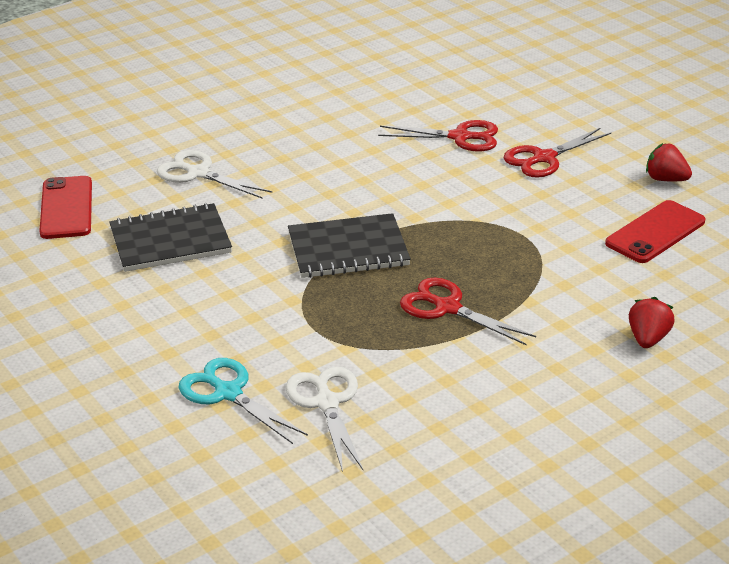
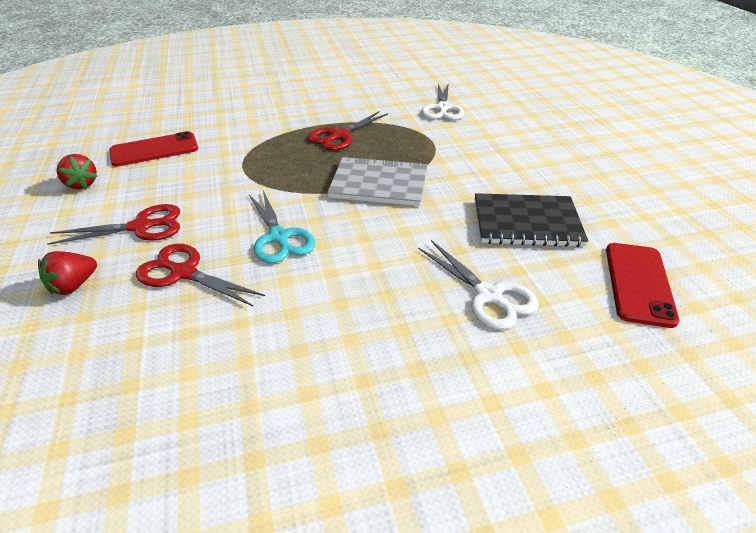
camera: 160 degrees left, 5 degrees up
turquoise scissors [179,358,308,444] -> turquoise scissors moved to [249,191,316,263]
black notebook [288,213,411,278] -> grey notebook [327,156,428,206]
red scissors [400,278,536,345] -> red scissors turned 75 degrees clockwise [308,111,388,151]
red strawberry [629,297,675,348] -> red strawberry moved to [38,251,97,295]

